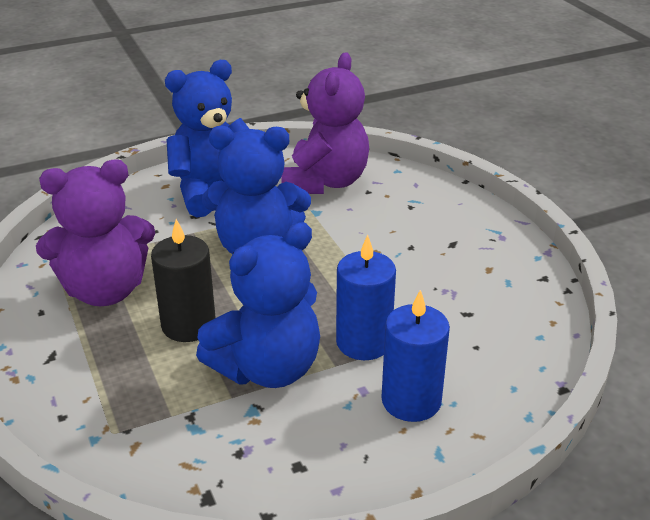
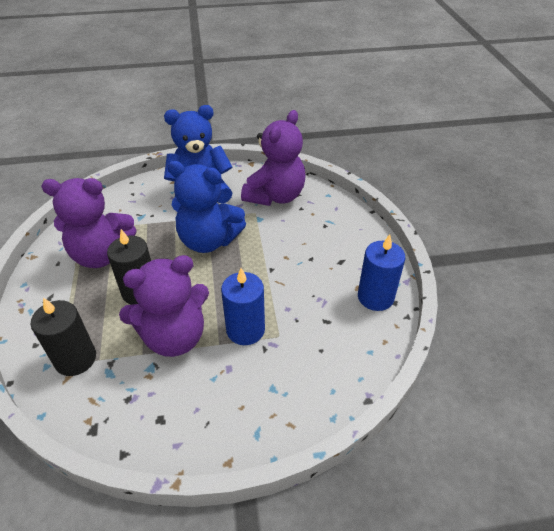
camera: 15 degrees right, 10 degrees up
blue teddy bear [196,222,320,388] -> purple teddy bear [119,255,209,357]
blue candle [381,290,450,422] -> blue candle moved to [358,234,405,311]
none -> black candle [30,297,96,376]

